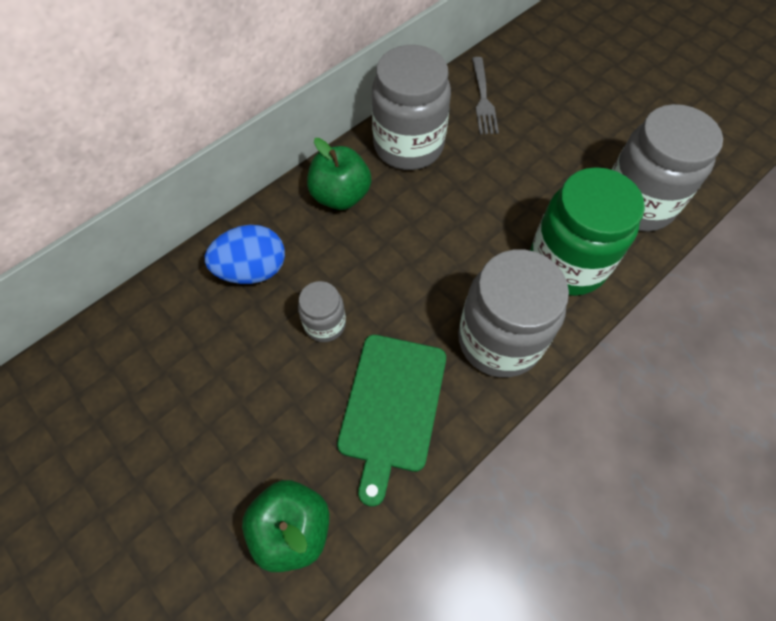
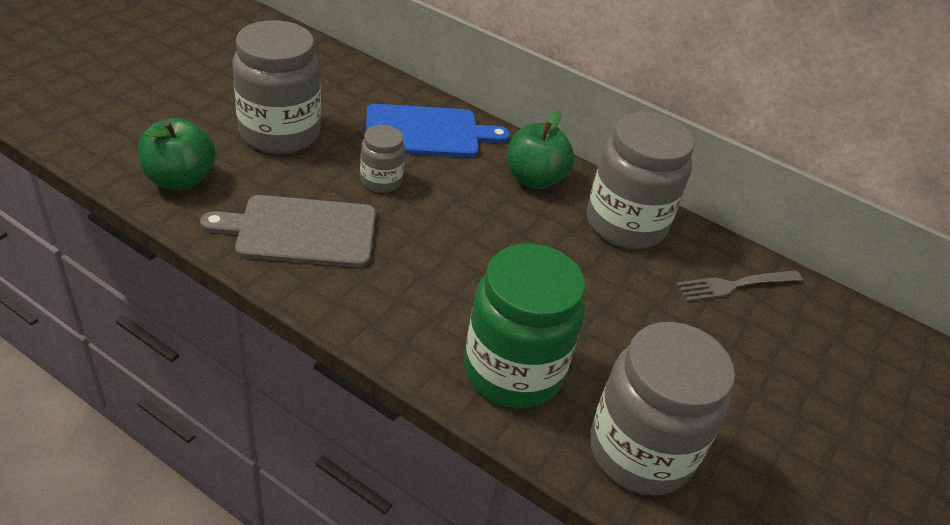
camera: 70 degrees right, 20 degrees down
blue egg [205,225,285,284] -> blue cutting board [366,104,510,157]
green cutting board [337,335,446,507] -> grey cutting board [200,195,376,267]
grey jar [458,249,569,378] -> grey jar moved to [232,20,321,154]

